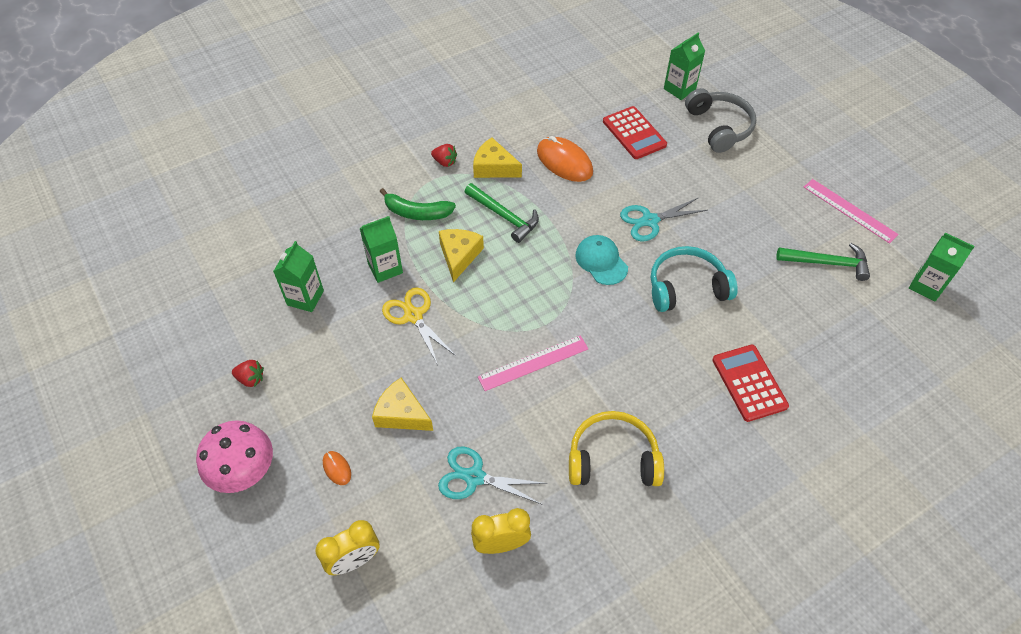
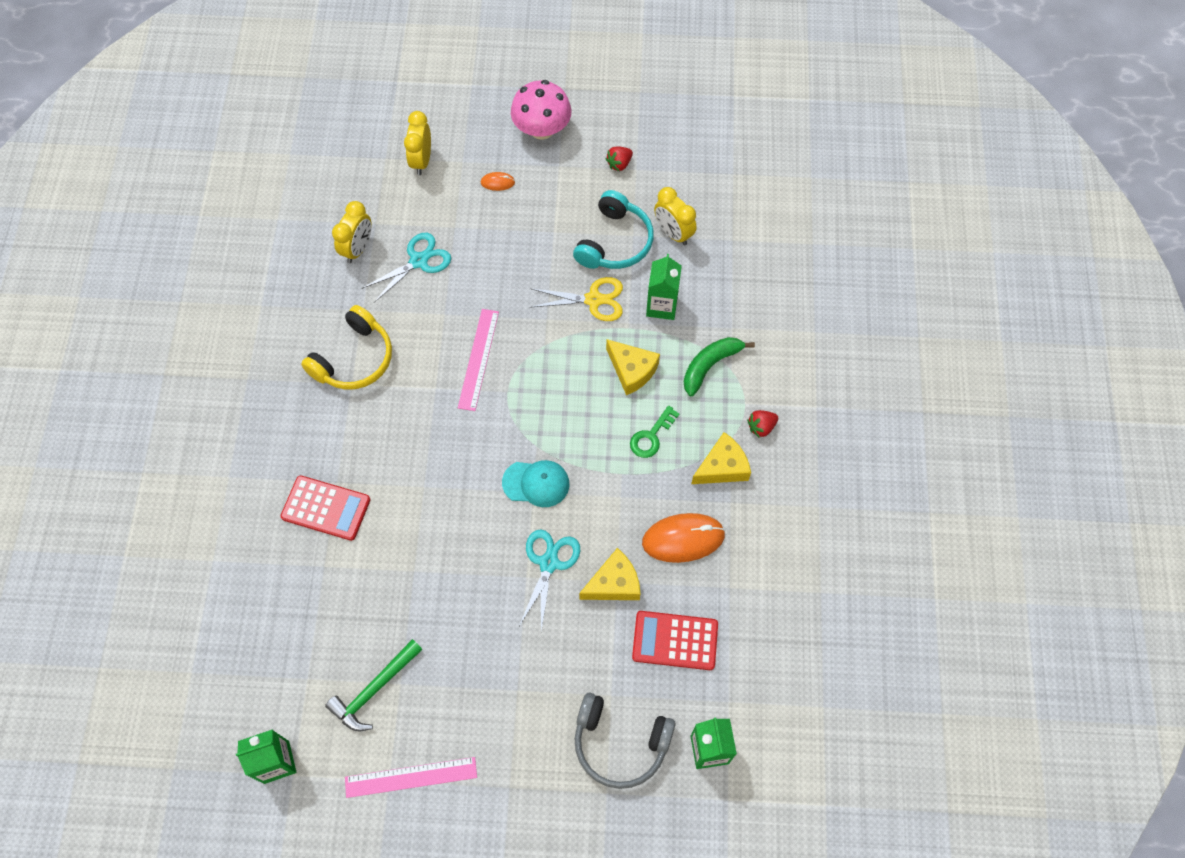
camera: 125 degrees right, 10 degrees up
green carton [273,241,324,312] -> yellow clock [654,187,697,245]
yellow cheese [372,378,433,431] -> yellow cheese moved to [579,548,640,600]
green hammer [465,183,539,243] -> green key [630,405,680,458]
turquoise headphones [651,246,738,312] -> turquoise headphones moved to [573,190,654,269]

